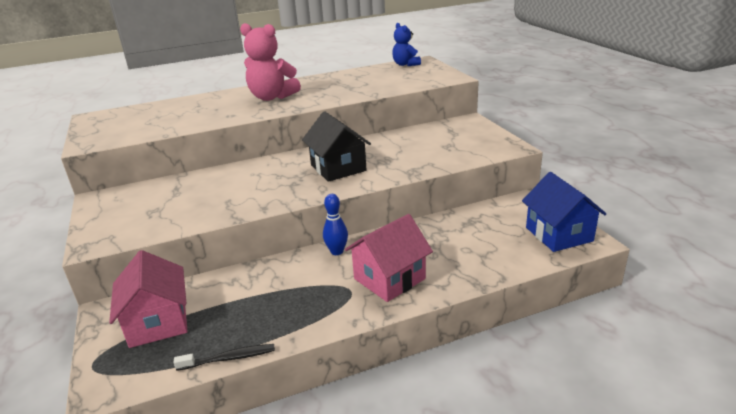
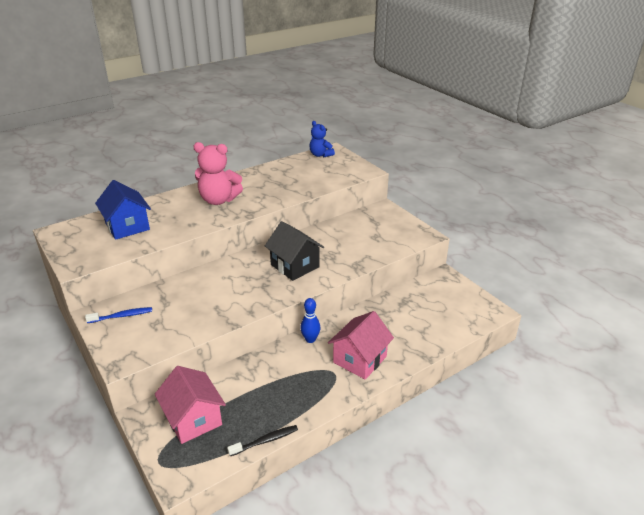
camera: 15 degrees left, 5 degrees up
blue house [522,172,606,252] -> blue house moved to [95,180,151,240]
none -> blue toothbrush [85,307,152,323]

